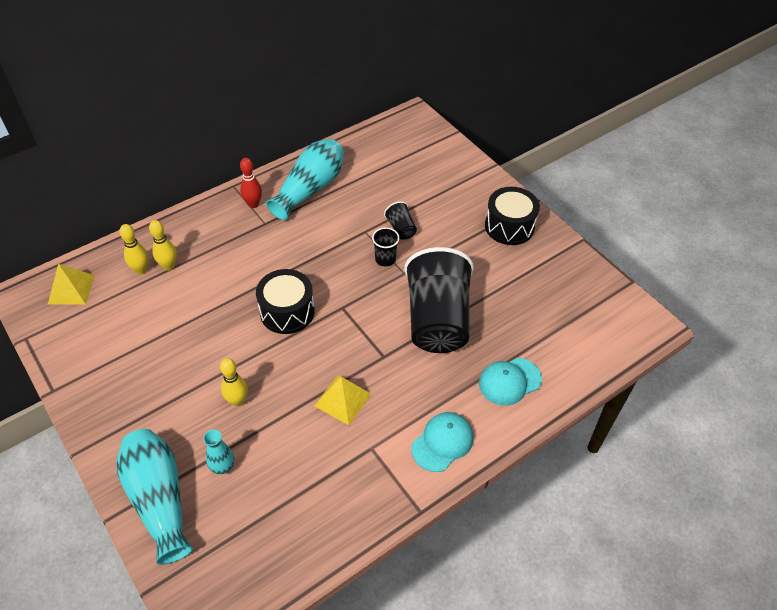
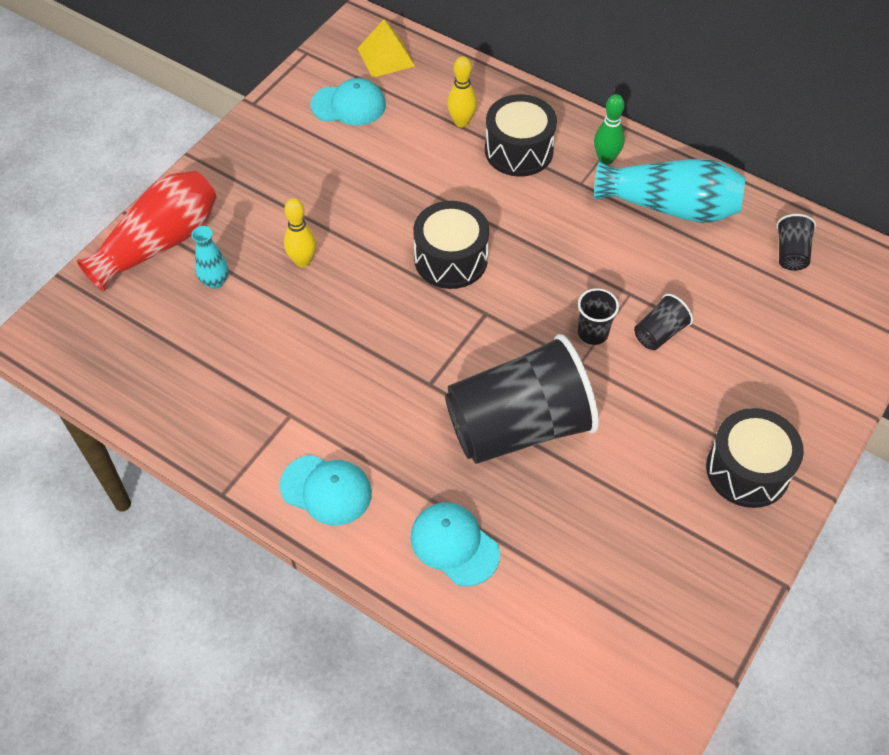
camera: 70 degrees right, 5 degrees up
turquoise vase [116,429,193,565] -> red vase [76,171,217,292]
yellow bowling pin [119,224,149,274] -> none
red bowling pin [240,158,262,208] -> green bowling pin [594,94,625,165]
yellow pyramid [314,376,371,425] -> none
none -> turquoise cap [311,78,386,126]
none -> black drum [485,94,557,177]
none -> black cup [777,214,816,271]

